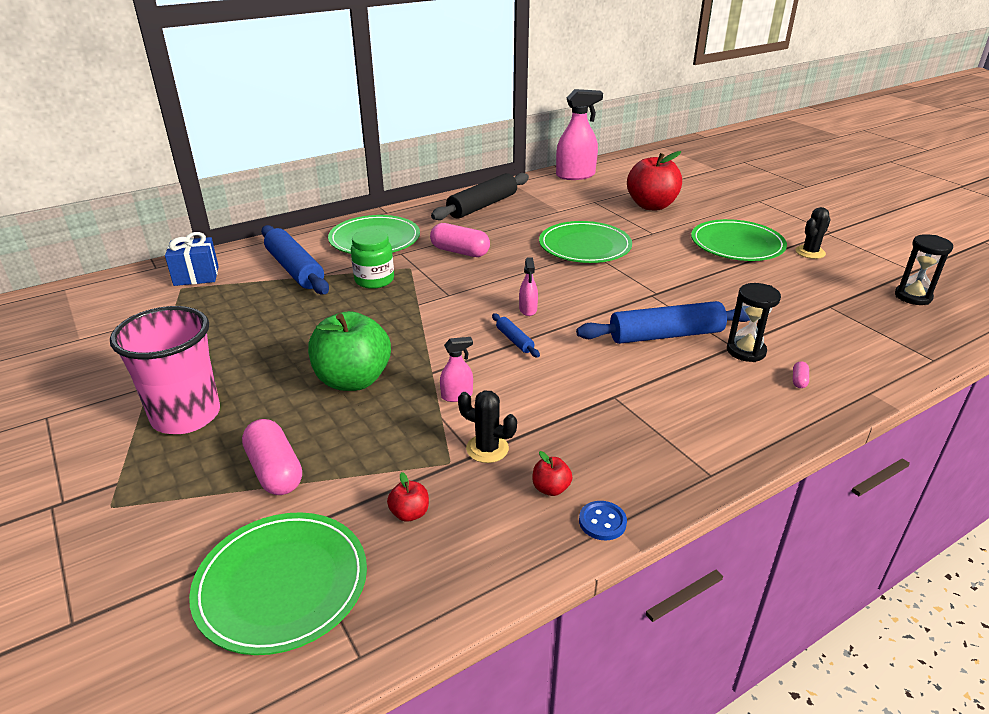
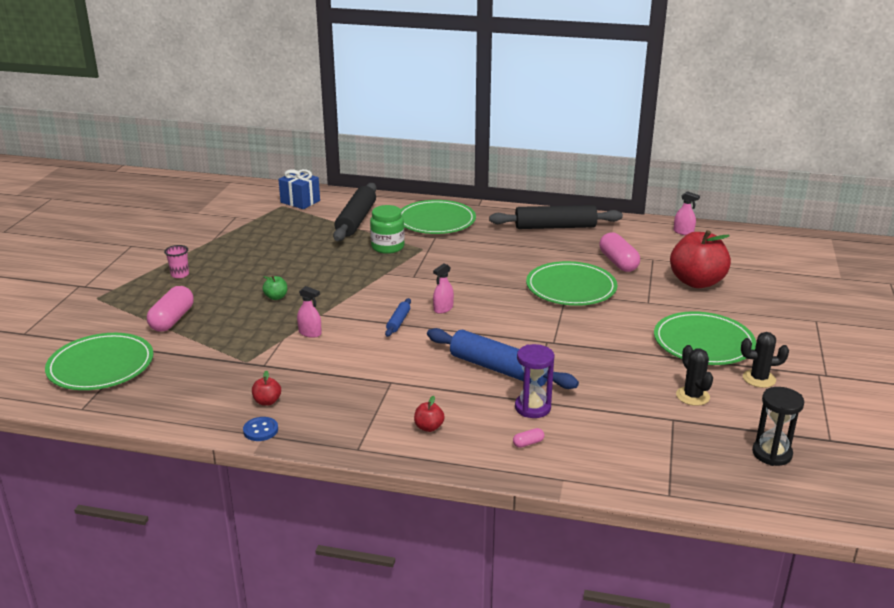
camera: 45 degrees right, 5 degrees down
pink cup [110,306,220,434] -> pink cup [164,245,189,278], size x0.40
blue rolling pin [261,225,329,295] -> black rolling pin [333,183,377,241]
green apple [308,311,391,391] -> green apple [263,276,287,300], size x0.41
red apple [387,472,429,522] -> red apple moved to [414,396,445,432]
pink capsule [430,223,490,257] -> pink capsule moved to [599,233,640,272]
black cactus [458,390,517,463] -> black cactus moved to [676,345,713,406]
pink spray bottle [556,89,603,180] -> pink spray bottle [673,191,700,235], size x0.48
black hourglass [727,283,781,362] -> purple hourglass [515,344,554,418]

